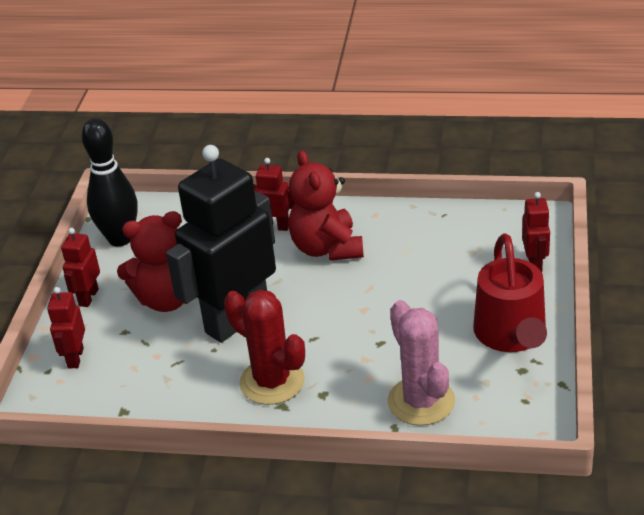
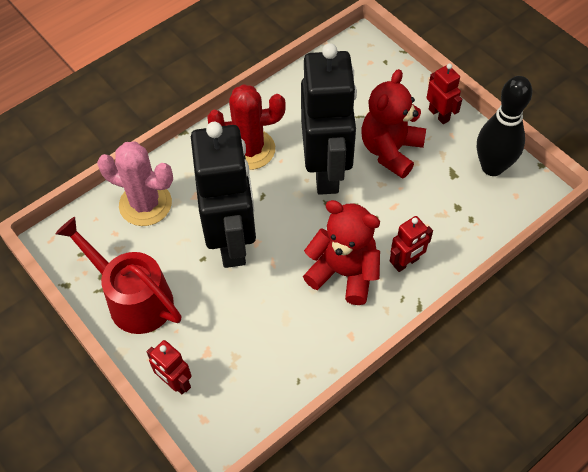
camera: 130 degrees right, 20 degrees up
red robot [47,287,85,368] -> none
none -> black robot [191,122,256,268]

